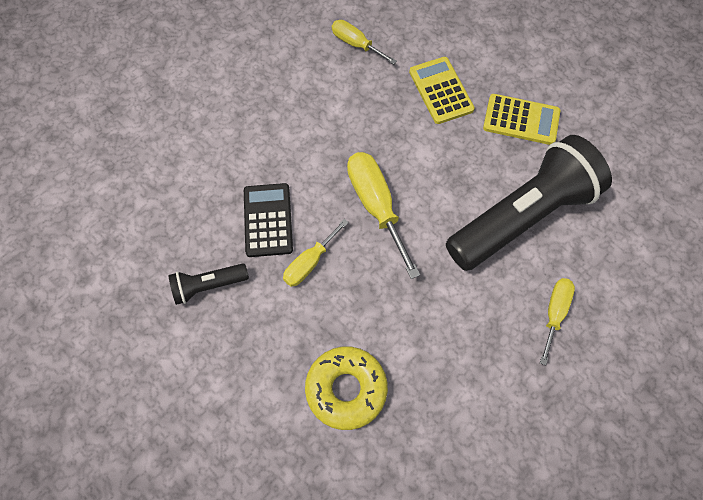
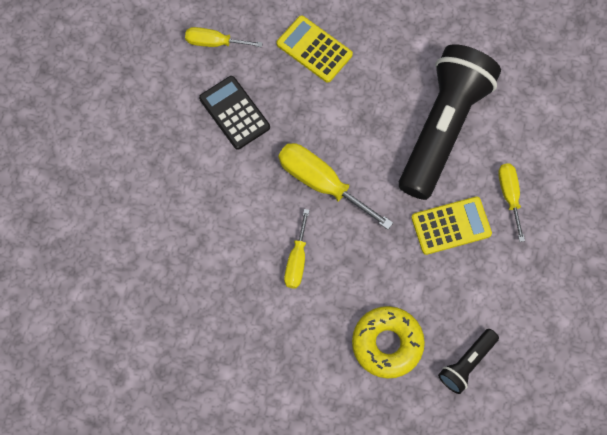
camera: 30 degrees left, 5 degrees up
black flashlight [168,263,249,305] -> black flashlight moved to [438,329,499,394]
black calculator [244,183,293,257] -> black calculator moved to [199,76,270,150]
yellow calculator [483,94,560,145] -> yellow calculator moved to [411,197,492,255]

